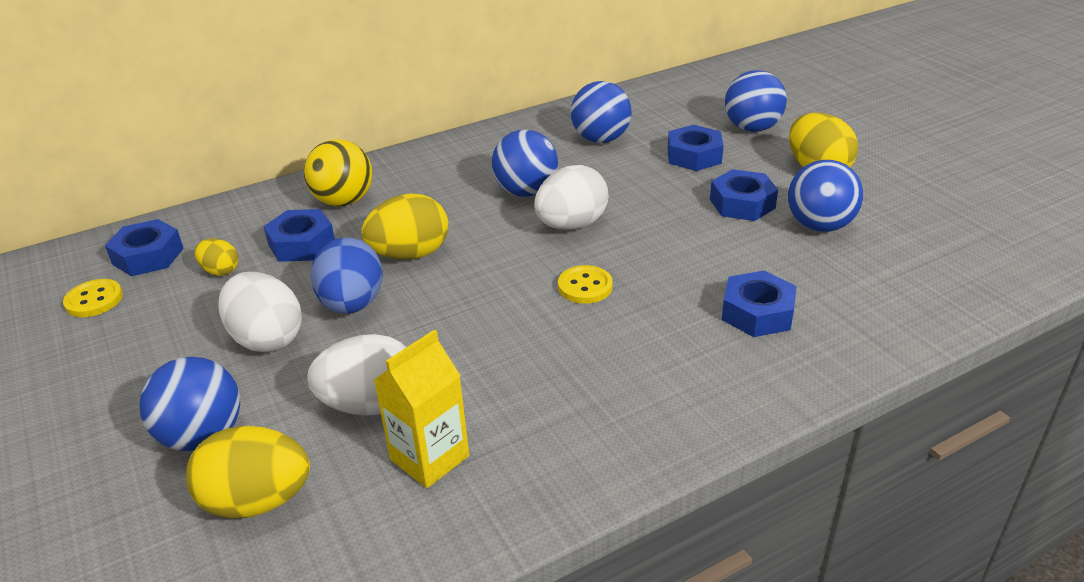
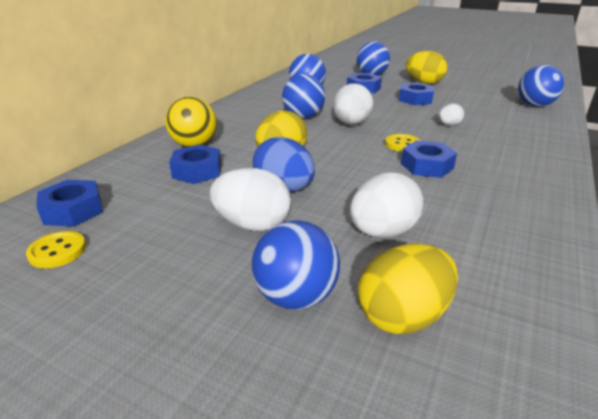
camera: 35 degrees left, 5 degrees down
yellow egg [194,238,238,276] -> none
yellow carton [374,330,469,488] -> none
blue nut [722,270,797,337] -> blue nut moved to [401,141,457,178]
blue ball [788,160,863,232] -> blue ball moved to [518,65,564,107]
none -> white egg [439,104,464,126]

